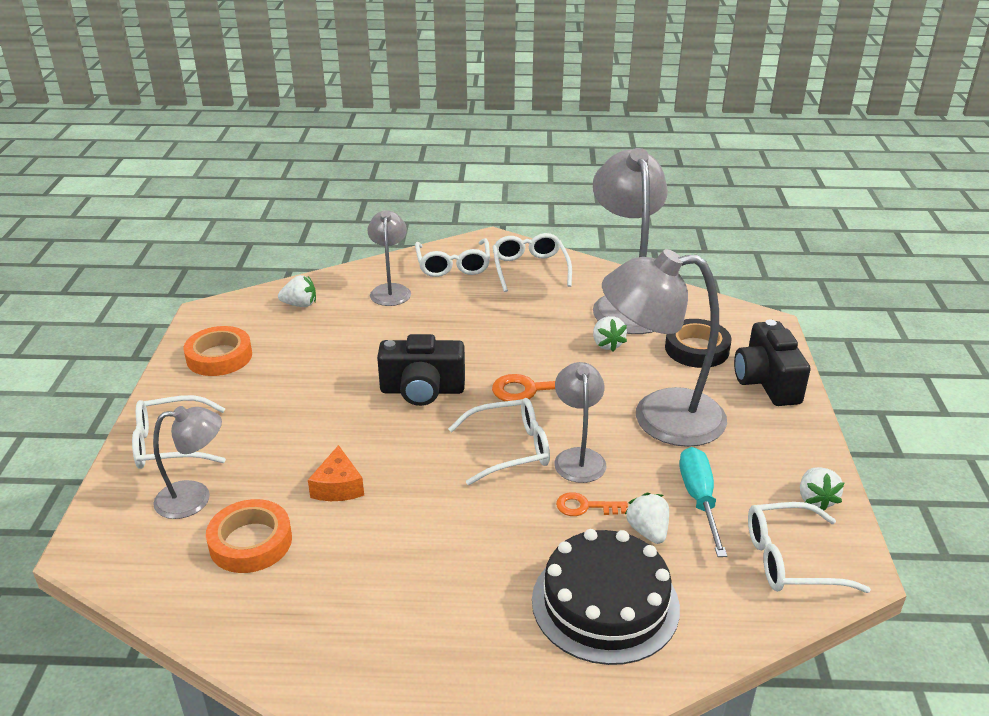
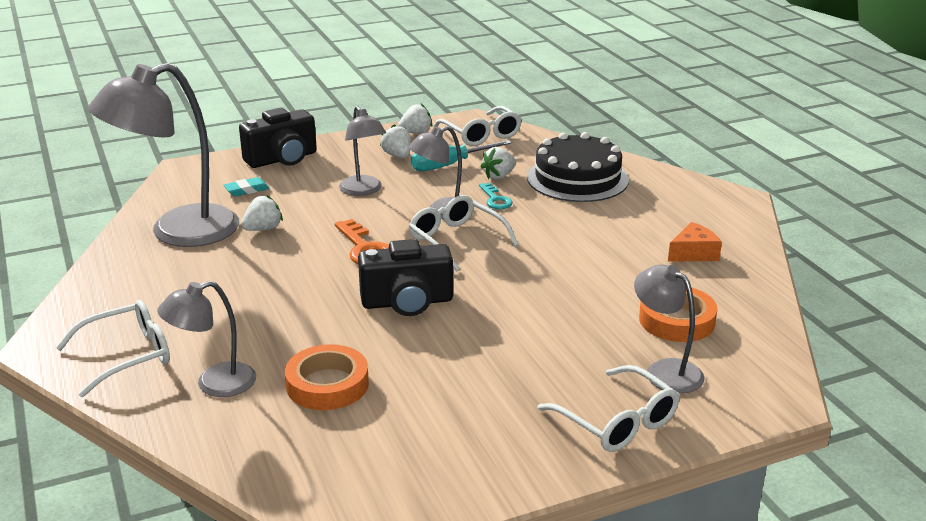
camera: 115 degrees left, 5 degrees down
orange tape [184,326,252,376] -> orange tape moved to [285,344,369,410]
white strawberry [278,275,316,307] -> white strawberry moved to [380,124,411,158]
orange cheese [308,445,364,501] -> orange cheese moved to [668,222,722,262]
black camera [377,334,465,406] -> black camera turned 105 degrees clockwise [358,239,453,316]
white glasses [493,233,572,292] -> none
orange key [556,492,628,516] -> turquoise key [479,183,513,209]
grey lamp [602,249,727,447] -> grey lamp [339,106,386,196], size x0.54
black tape [665,319,732,368] -> turquoise eraser [223,177,270,196]

